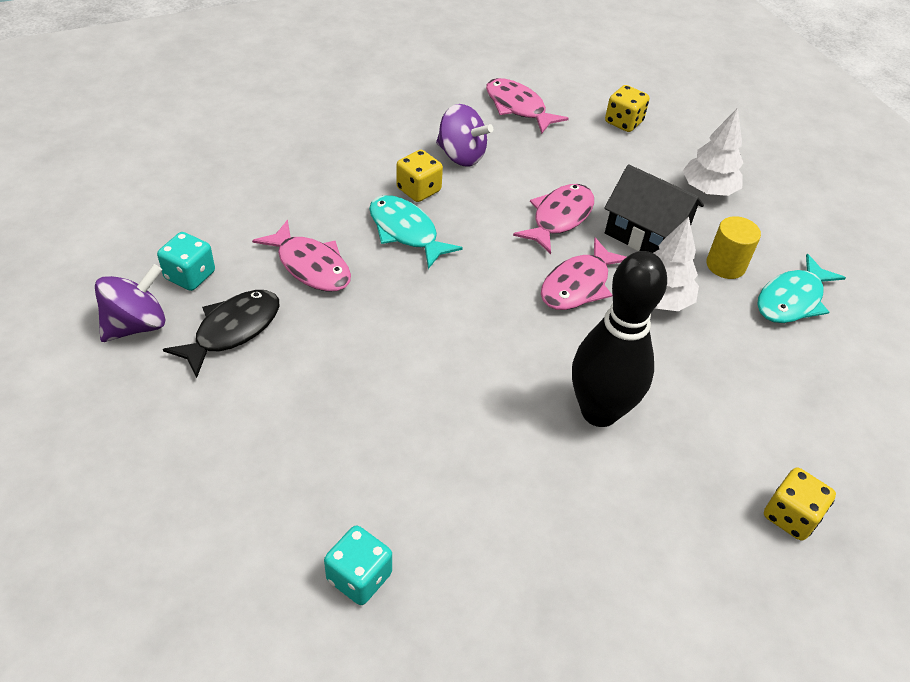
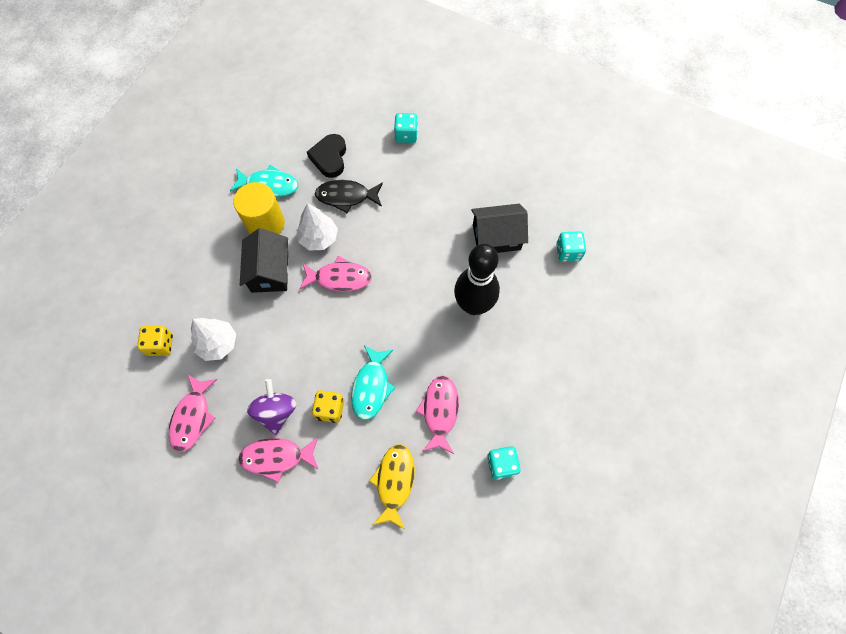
camera: 125 degrees left, 20 degrees up
purple spinning top [95,264,165,342] -> none
black fish [163,290,279,378] -> black fish moved to [315,180,383,213]
pink fish [513,184,594,254] -> pink fish moved to [238,437,319,483]
black bowling pin [572,251,667,427] -> black bowling pin moved to [454,244,500,315]
white tree [683,108,743,196] -> white tree moved to [191,318,236,361]
yellow cylinder [706,216,761,279] -> yellow cylinder [233,182,285,234], size x1.54
yellow dice [764,468,836,541] -> turquoise dice [394,113,418,143]
none -> black heart [307,134,346,178]
none -> yellow fish [369,444,415,529]
none -> black house [471,204,528,253]

